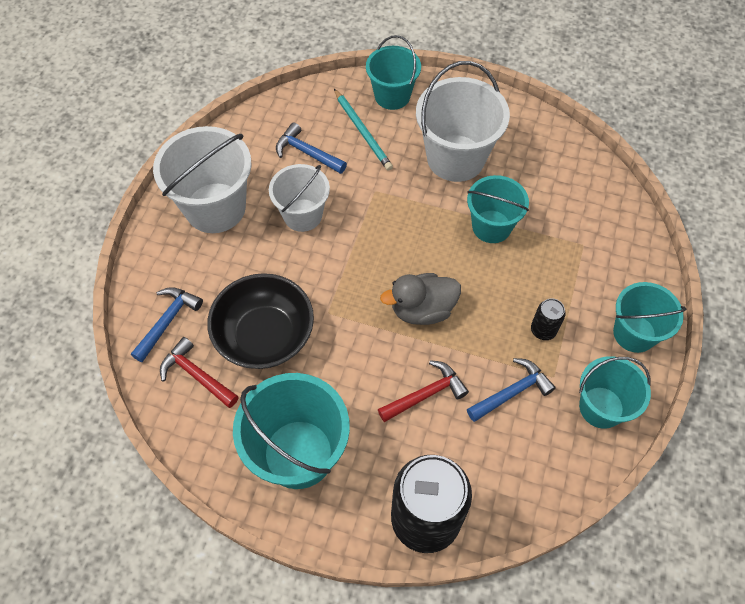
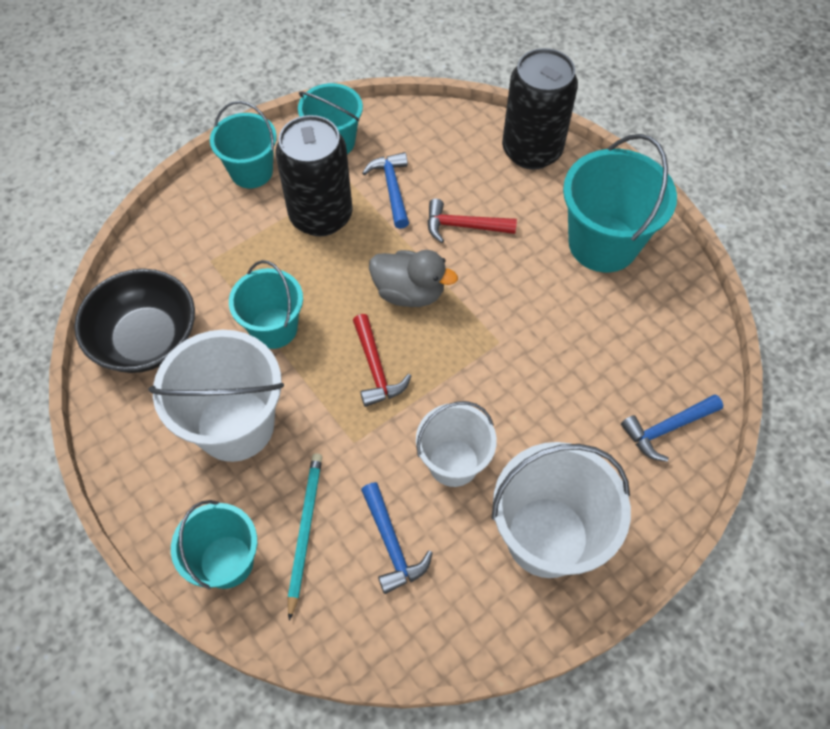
camera: 145 degrees left, 0 degrees up
red hammer [160,337,239,408] -> red hammer moved to [353,314,411,407]
black bowl [207,273,314,369] -> black bowl moved to [74,269,195,373]
blue hammer [467,358,556,422] -> blue hammer turned 75 degrees clockwise [362,152,409,229]
black can [531,298,566,340] -> black can [275,115,353,236], size x2.32

